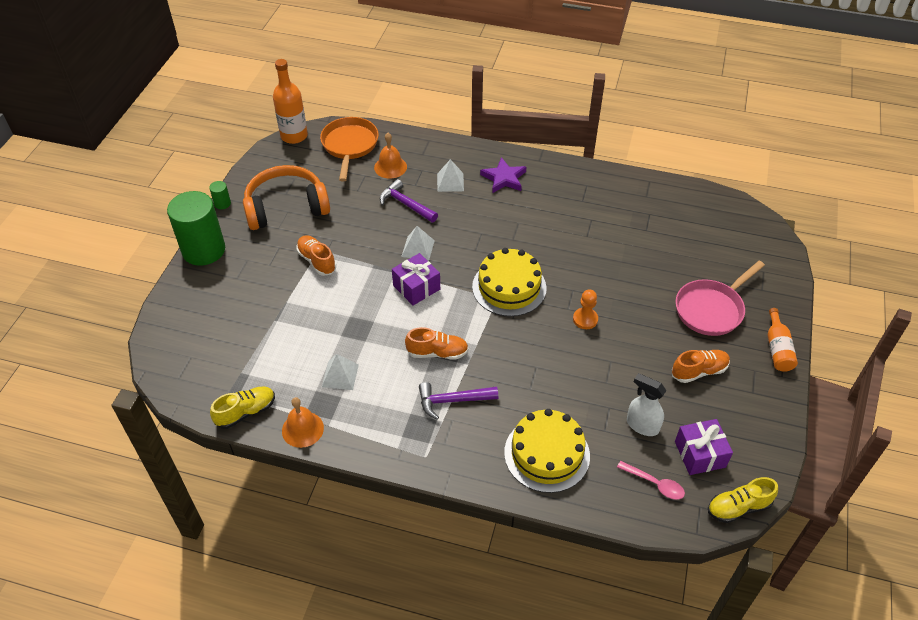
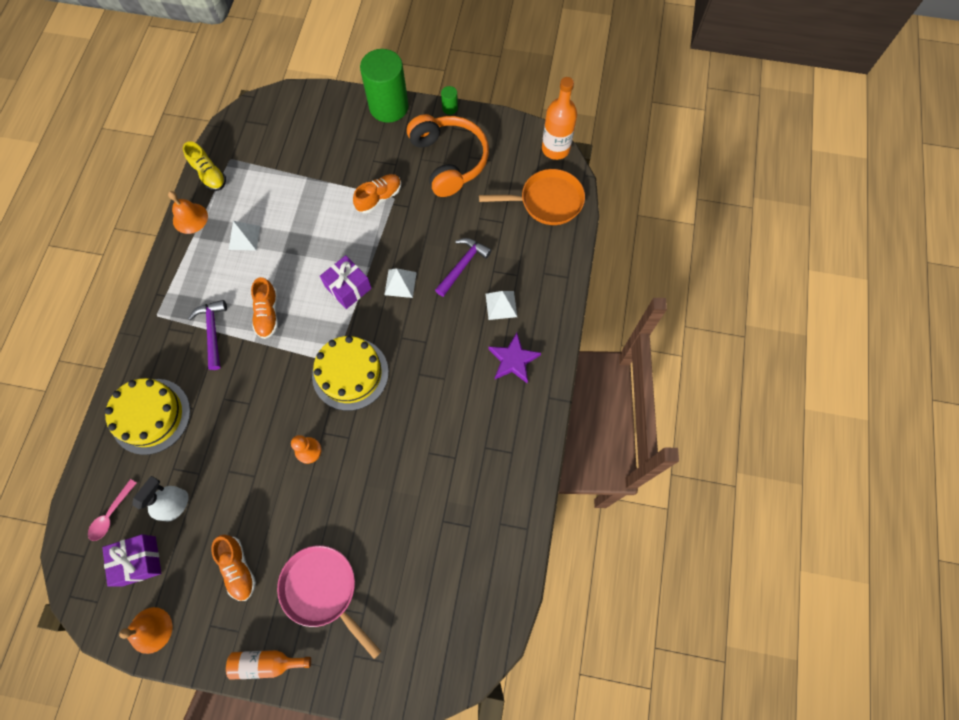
camera: 85 degrees right, 20 degrees up
orange bell [374,133,407,179] -> orange bell moved to [119,607,173,654]
yellow shoe [708,477,778,523] -> none

